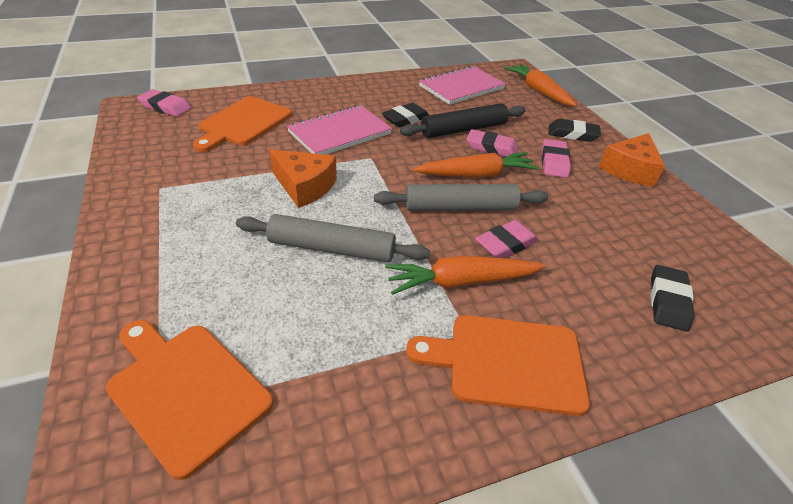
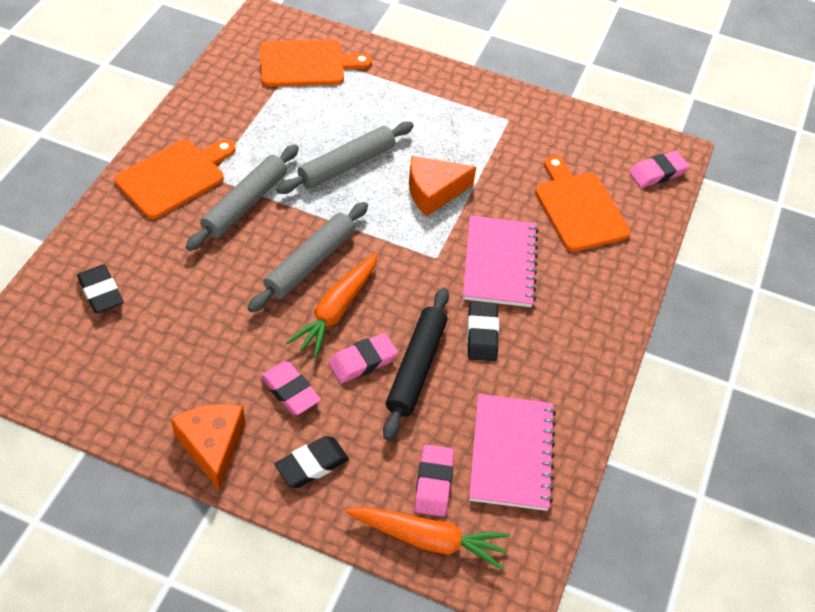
camera: 130 degrees right, 10 degrees up
orange carrot [385,256,546,295] -> grey rolling pin [186,145,299,251]
pink eraser [475,220,538,258] -> pink eraser moved to [414,445,454,517]

